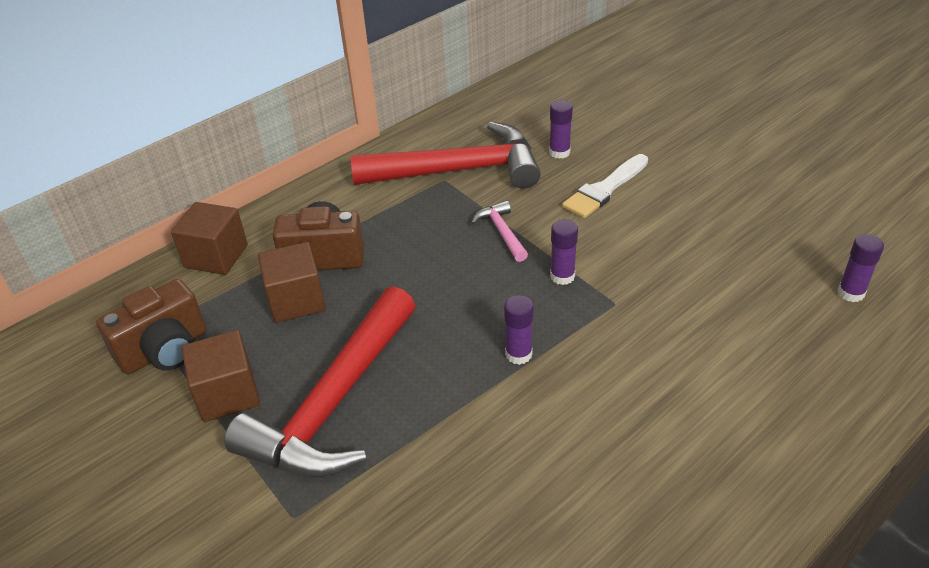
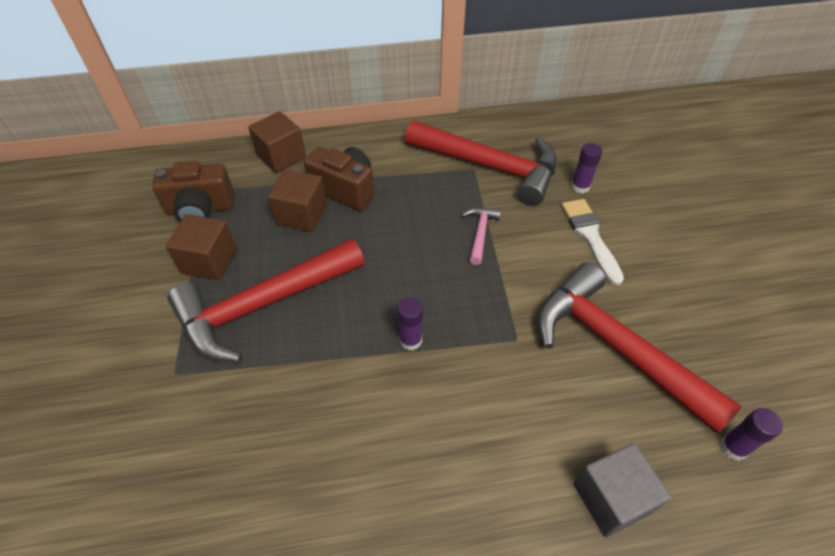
camera: 30 degrees right, 10 degrees up
purple glue stick [550,219,578,285] -> none
white brush [562,154,648,218] -> white brush turned 90 degrees clockwise [561,199,624,285]
none -> red hammer [538,262,741,434]
none -> grey cube [573,443,672,537]

